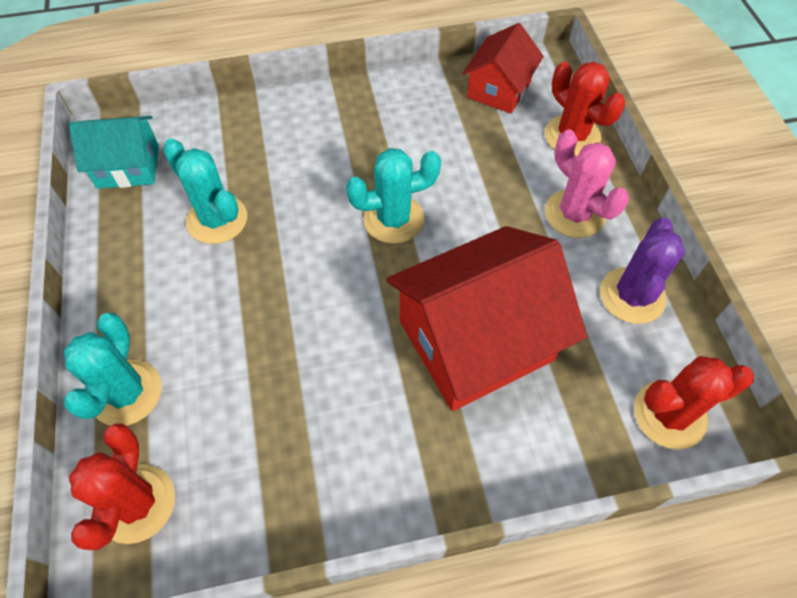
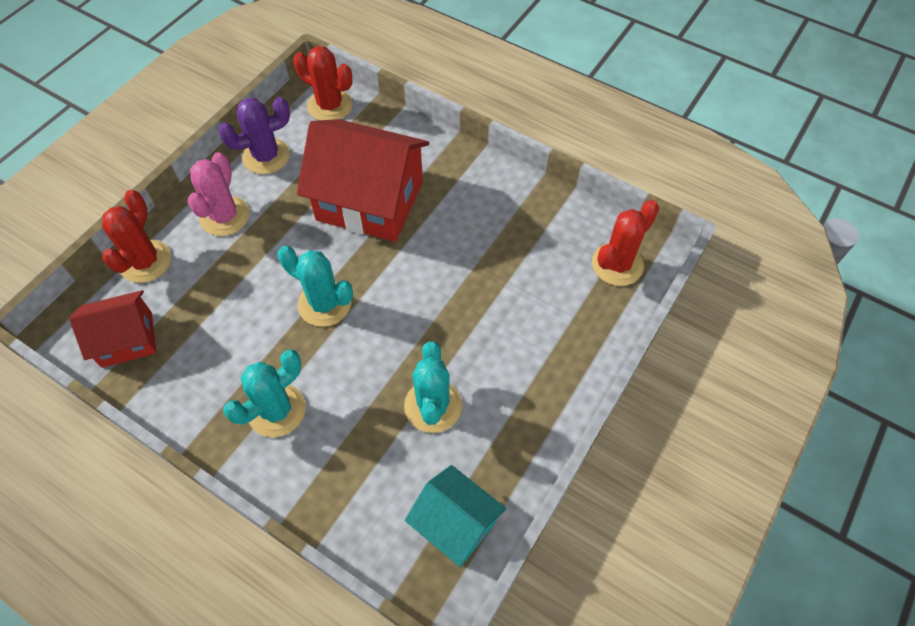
camera: 135 degrees left, 0 degrees up
turquoise cactus [64,313,162,426] -> turquoise cactus moved to [223,349,306,437]

